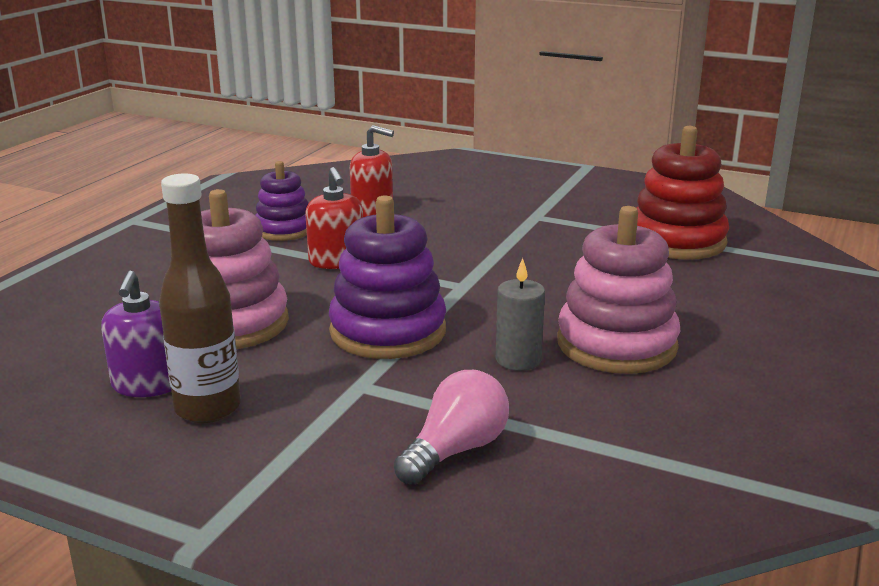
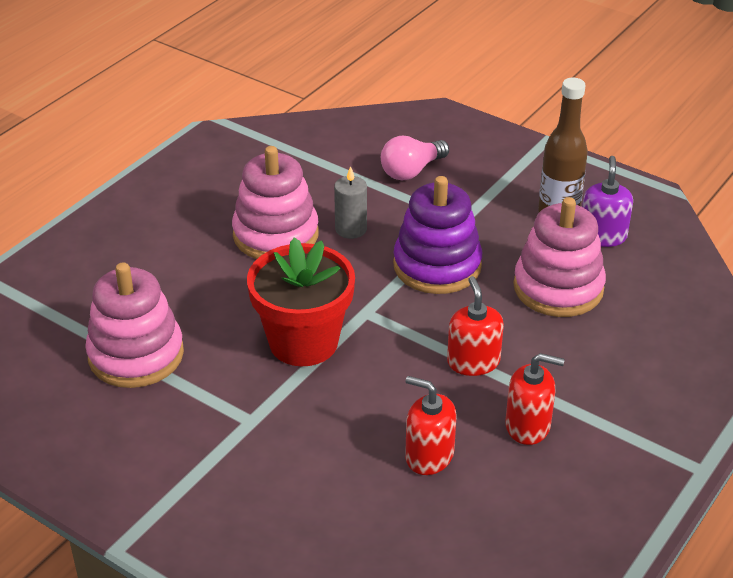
camera: 170 degrees left, 15 degrees up
purple stacking toy [255,161,308,241] -> red soap dispenser [505,353,565,445]
red stacking toy [637,126,729,260] -> pink stacking toy [85,263,184,388]
none -> red flower pot [247,237,355,366]

